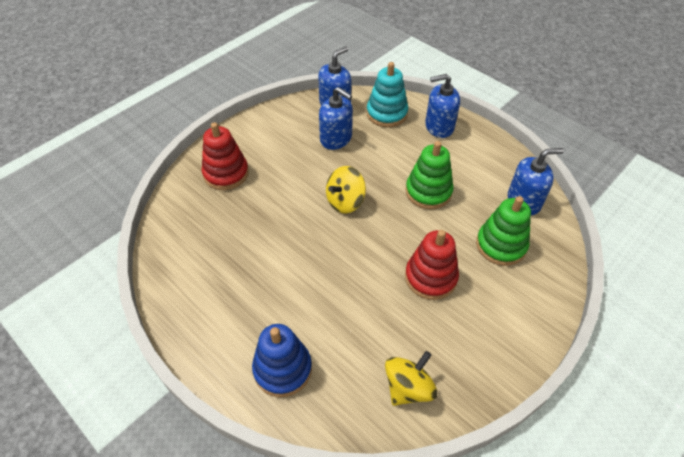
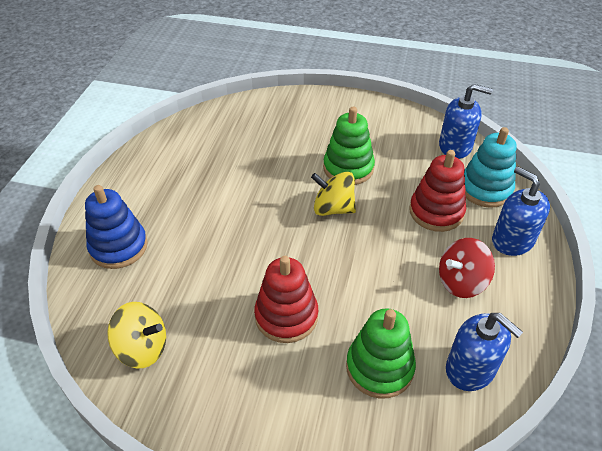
camera: 60 degrees right, 5 degrees down
red stacking toy [202,122,249,190] -> red stacking toy moved to [409,150,466,232]
blue soap dispenser [319,87,353,150] -> none
green stacking toy [406,141,454,209] -> green stacking toy moved to [323,107,375,185]
none -> red spinning top [439,238,495,298]

